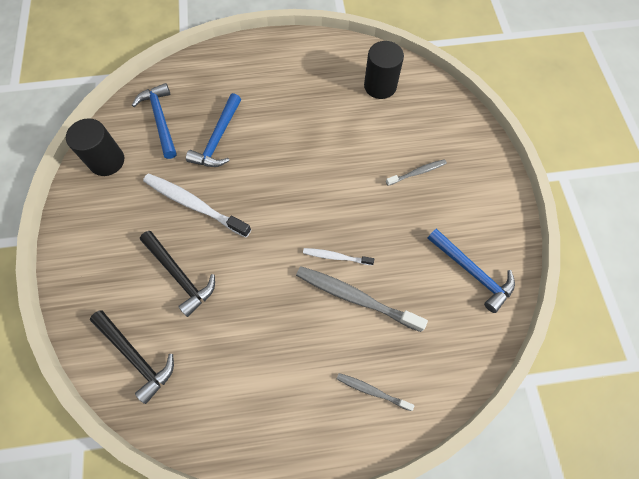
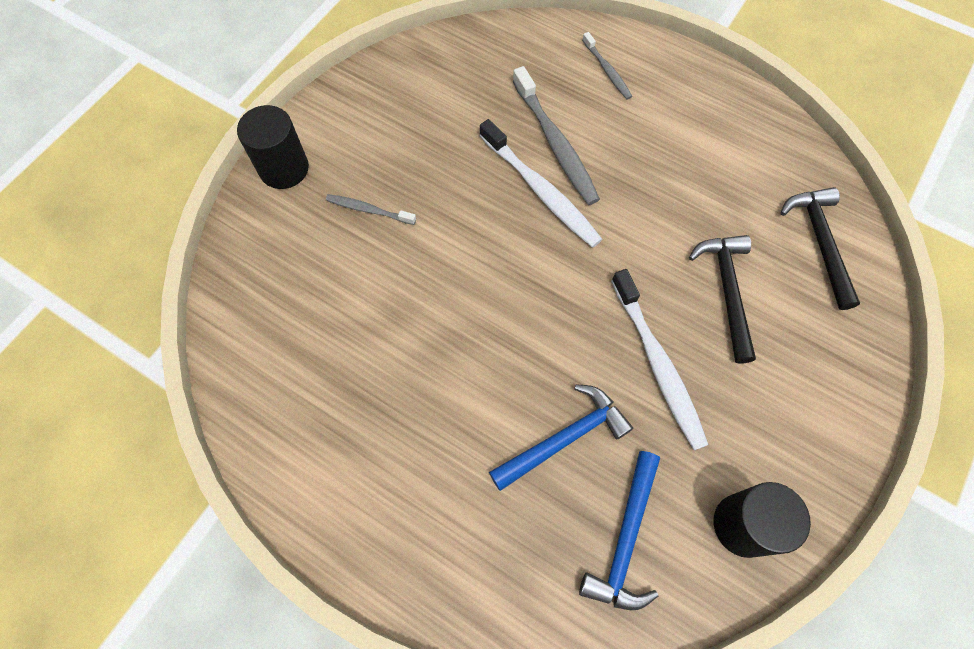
camera: 140 degrees left, 0 degrees up
white toothbrush [303,248,374,266] -> white toothbrush [479,119,603,248], size x1.84
black cylinder [364,41,404,99] -> black cylinder moved to [237,105,309,189]
blue hammer [427,228,515,313] -> none

